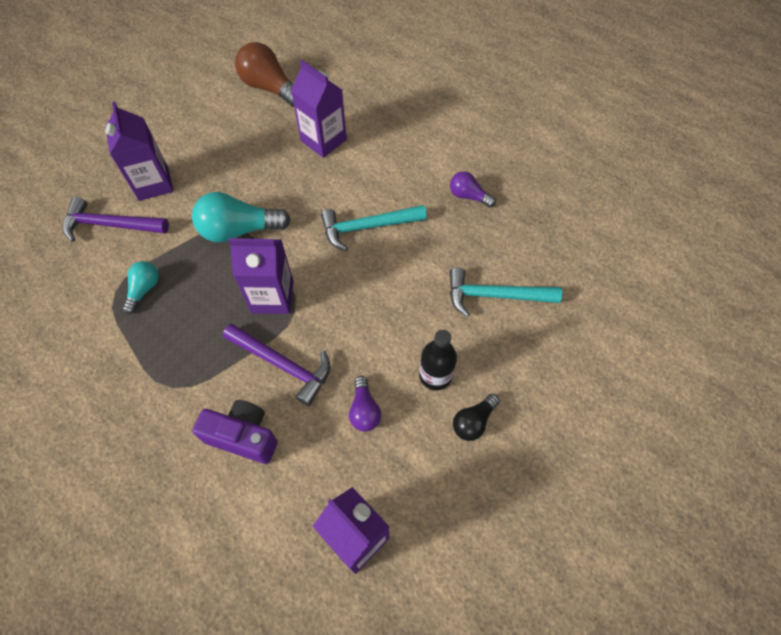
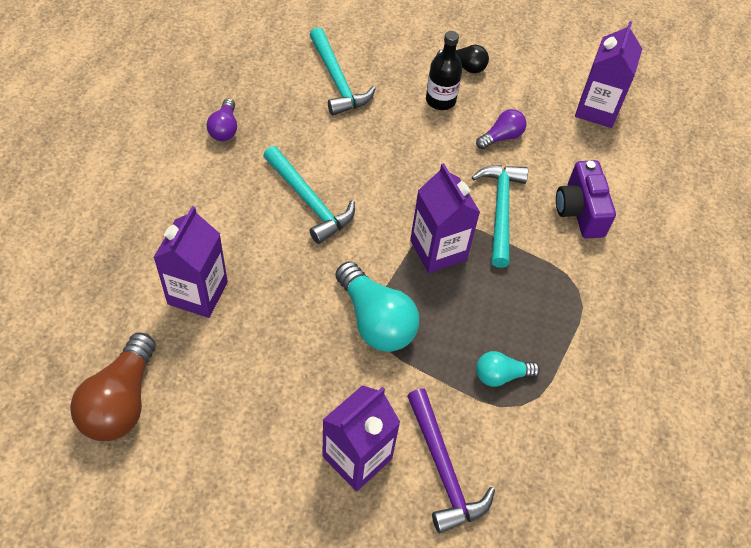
camera: 120 degrees left, 5 degrees down
purple hammer [223,324,330,406] -> turquoise hammer [472,165,528,268]

